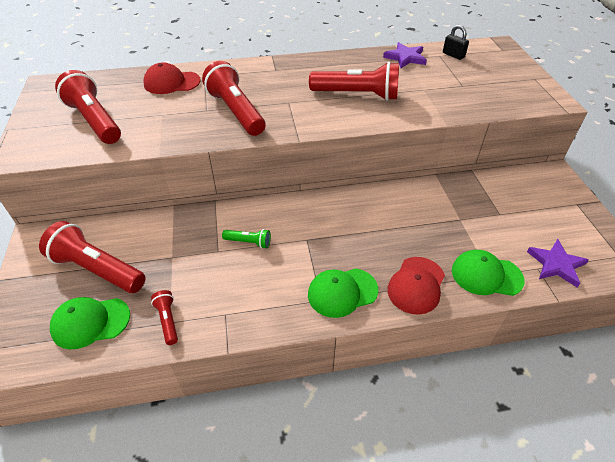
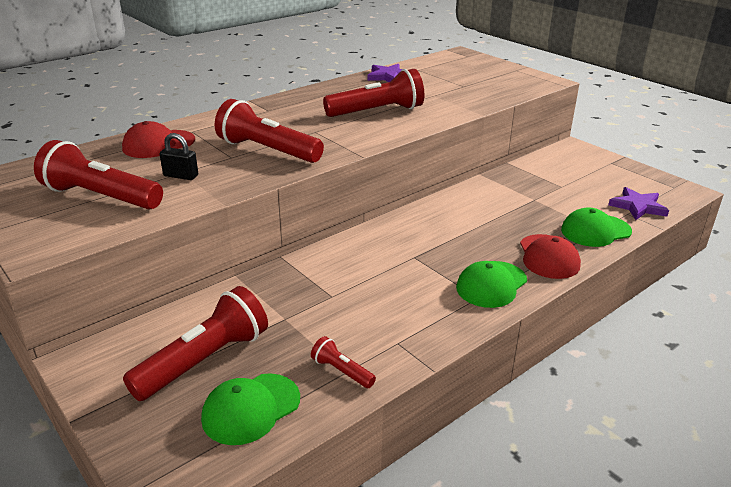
camera: 30 degrees left, 15 degrees down
red flashlight [39,221,146,293] -> red flashlight turned 135 degrees clockwise [123,286,268,401]
green flashlight [222,229,271,249] -> none
black padlock [443,25,469,60] -> black padlock moved to [160,133,198,180]

